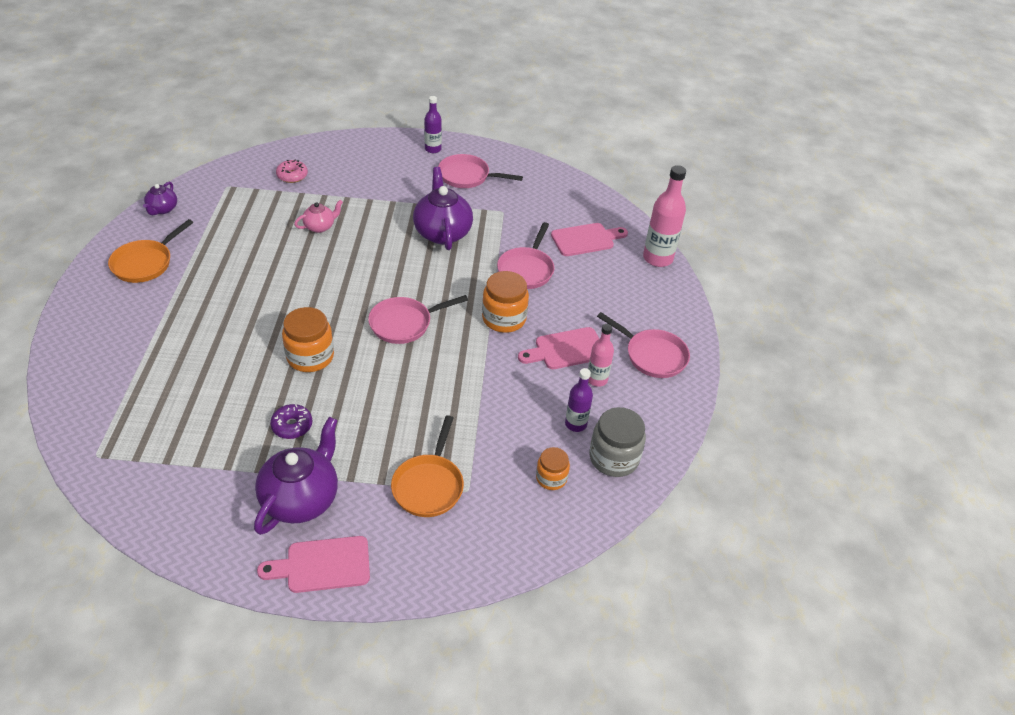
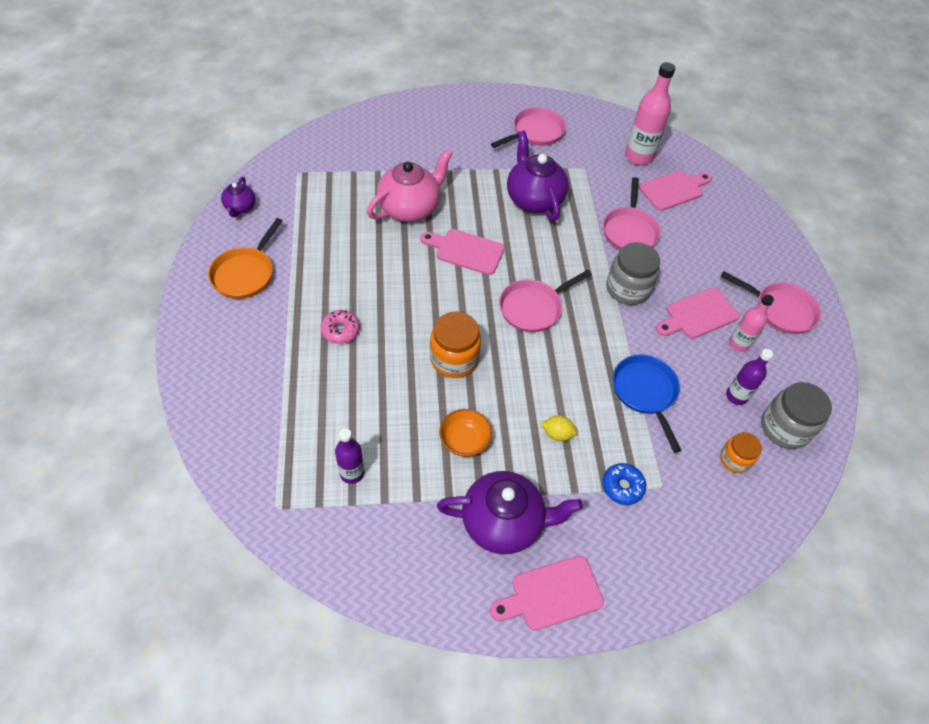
camera: 10 degrees left, 10 degrees up
purple teapot [254,417,338,535] -> purple teapot turned 75 degrees clockwise [437,471,583,554]
purple donut [270,404,312,439] -> orange bowl [439,409,492,457]
pink donut [276,160,308,183] -> pink donut moved to [321,310,360,344]
pink teapot [294,200,343,233] -> pink teapot [367,149,453,222], size x1.91
orange pan [391,415,464,517] -> blue donut [602,463,646,505]
purple bottle [424,96,442,153] -> purple bottle moved to [335,428,365,484]
pink pan [438,154,523,188] -> pink pan turned 135 degrees clockwise [491,107,566,148]
orange jar [482,271,529,333] -> grey jar [606,242,660,305]
pink bottle [643,165,686,267] -> pink bottle moved to [625,62,675,165]
none -> pink cutting board [420,229,505,275]
none -> yellow lemon [541,415,577,441]
none -> blue pan [613,354,682,453]

